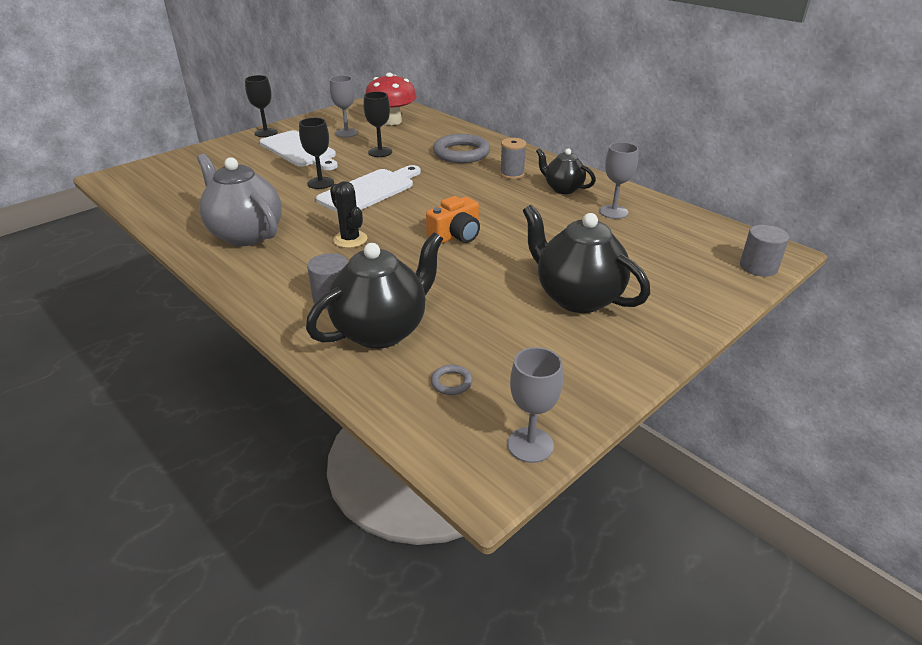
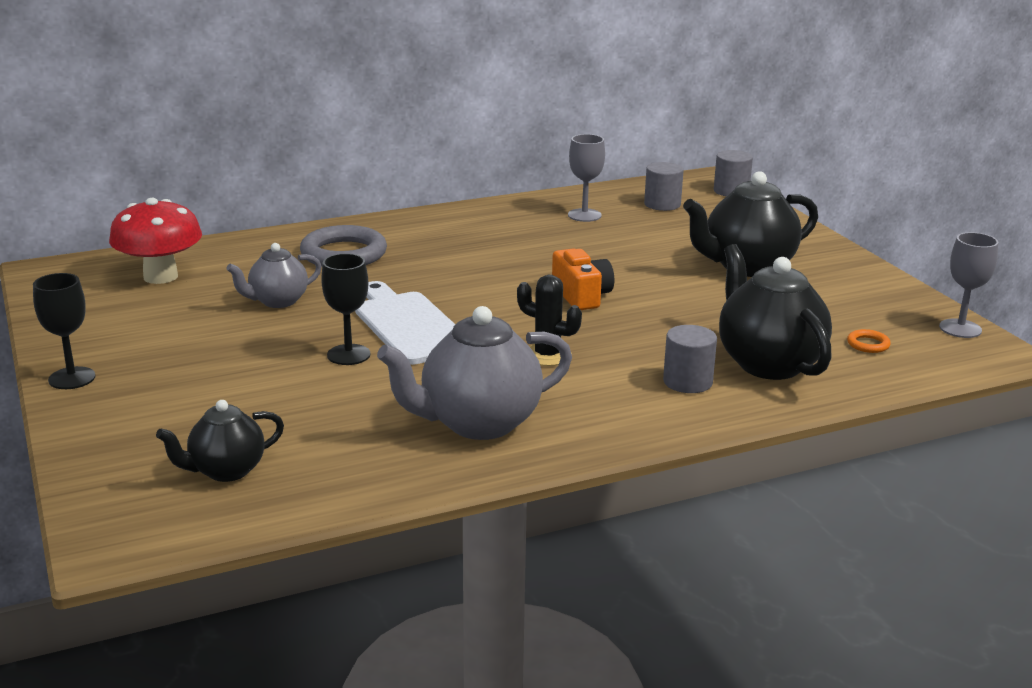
camera: 70 degrees left, 10 degrees down
white cutting board [260,130,338,170] -> none
grey goblet [330,76,358,138] -> none
black cactus [330,181,368,248] -> black cactus turned 45 degrees clockwise [517,275,582,366]
black goblet [363,92,392,157] -> grey teapot [226,243,322,308]
grey ring [431,365,473,395] -> orange ring [847,329,891,353]
grey spool [500,138,526,179] -> none
black teapot [536,148,596,194] -> black teapot moved to [156,400,284,482]
none -> grey cylinder [644,162,684,211]

